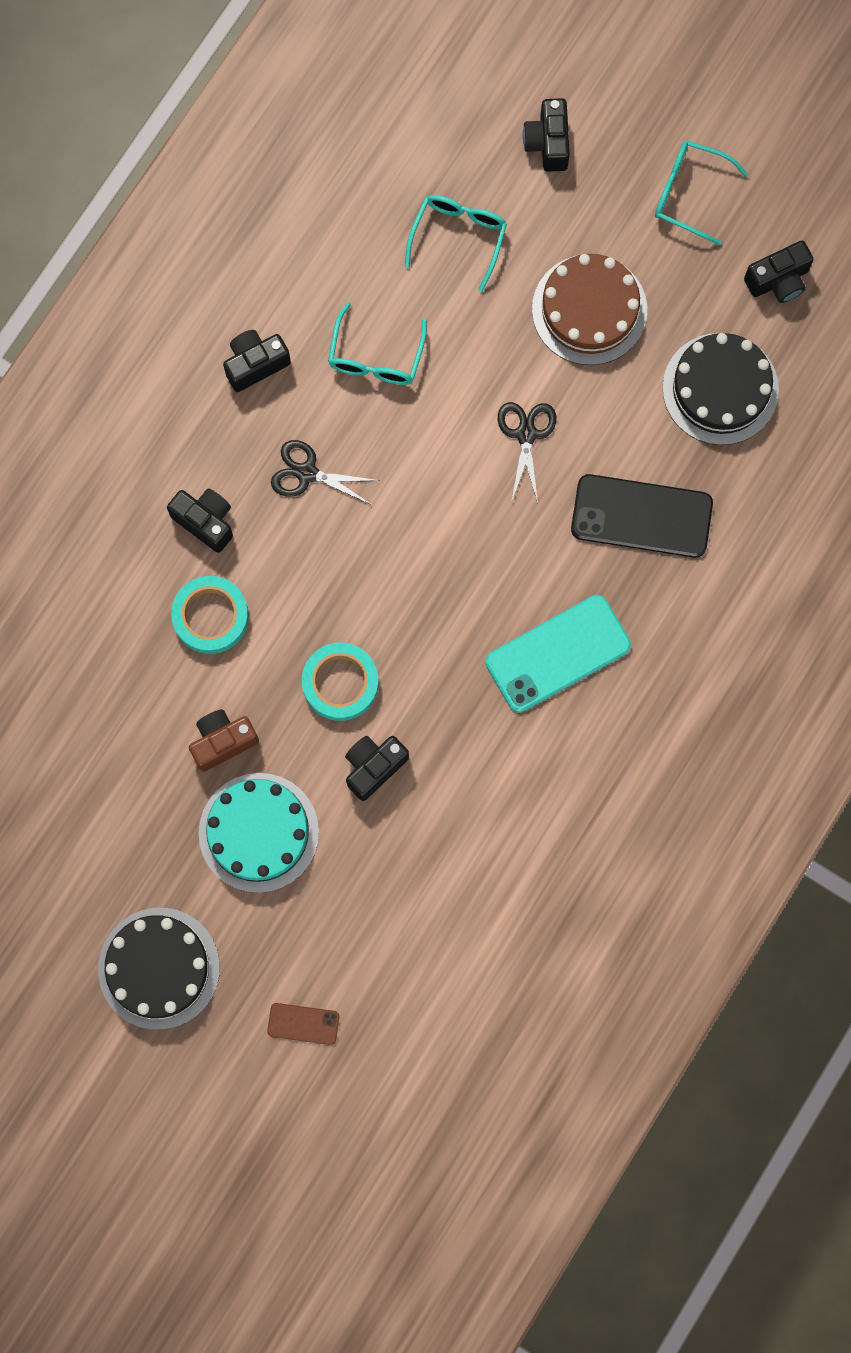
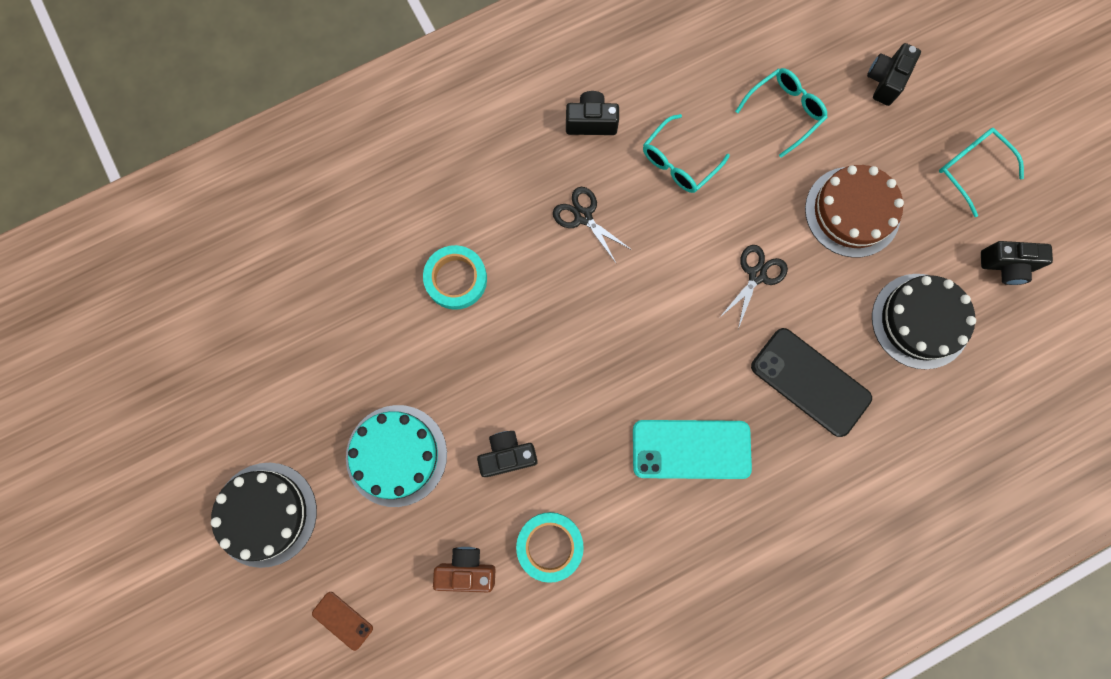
camera: 30 degrees right, 0 degrees up
black camera [167,488,233,553] -> none
brown camera [189,709,259,772] -> brown camera moved to [433,547,496,592]
turquoise tape [302,643,378,721] -> turquoise tape moved to [516,512,584,583]

